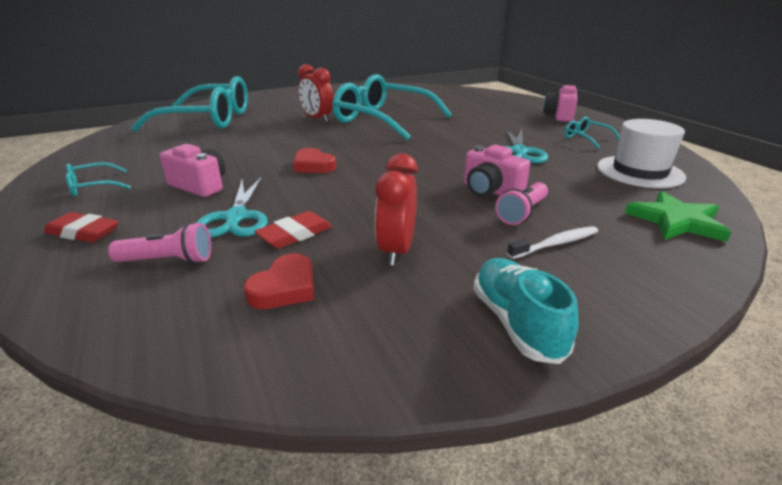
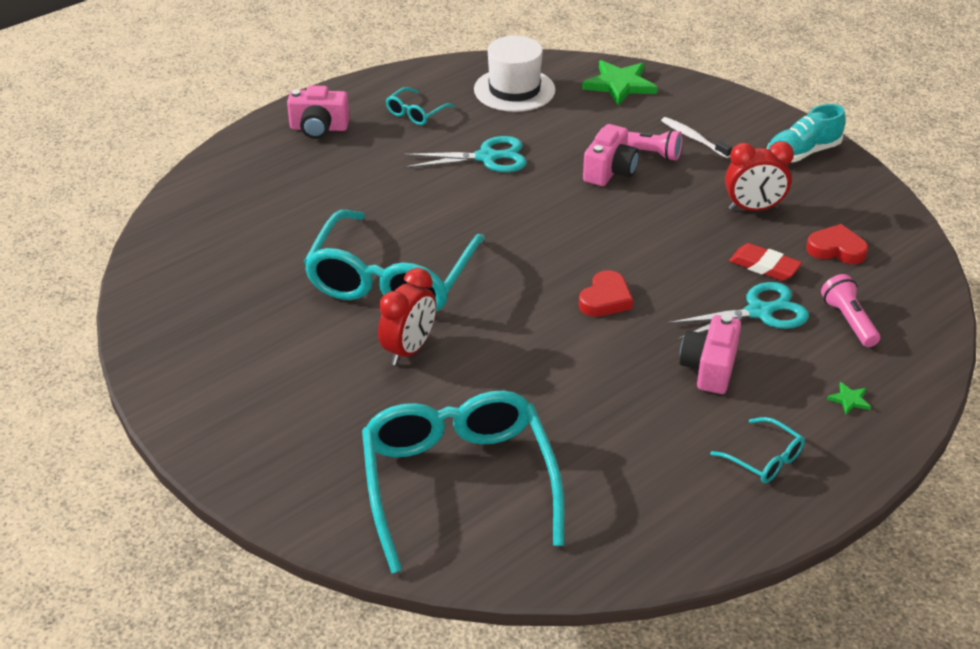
camera: 105 degrees left, 10 degrees up
red eraser [44,212,119,243] -> green star [827,382,871,414]

